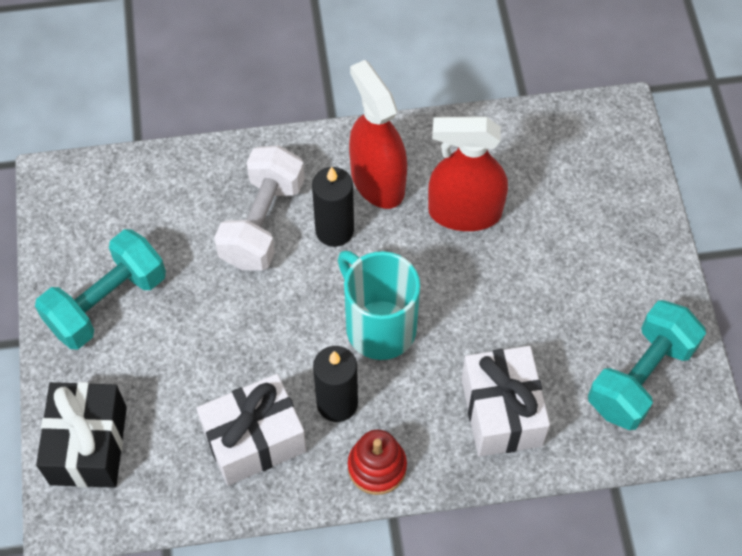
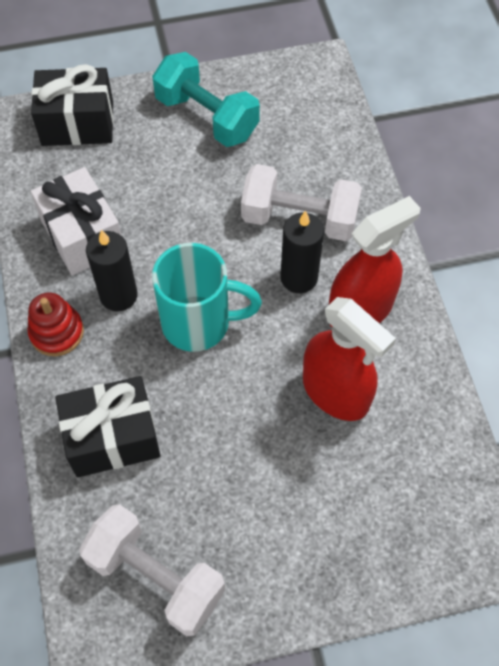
camera: 85 degrees right, 0 degrees up
turquoise mug [338,251,420,360] -> turquoise mug turned 45 degrees clockwise [152,243,262,352]
red spray bottle [428,116,508,231] -> red spray bottle turned 135 degrees clockwise [303,297,396,421]
white gift [461,346,550,457] -> black gift [55,376,161,478]
turquoise dumbbell [588,300,706,430] -> white dumbbell [79,504,225,636]

